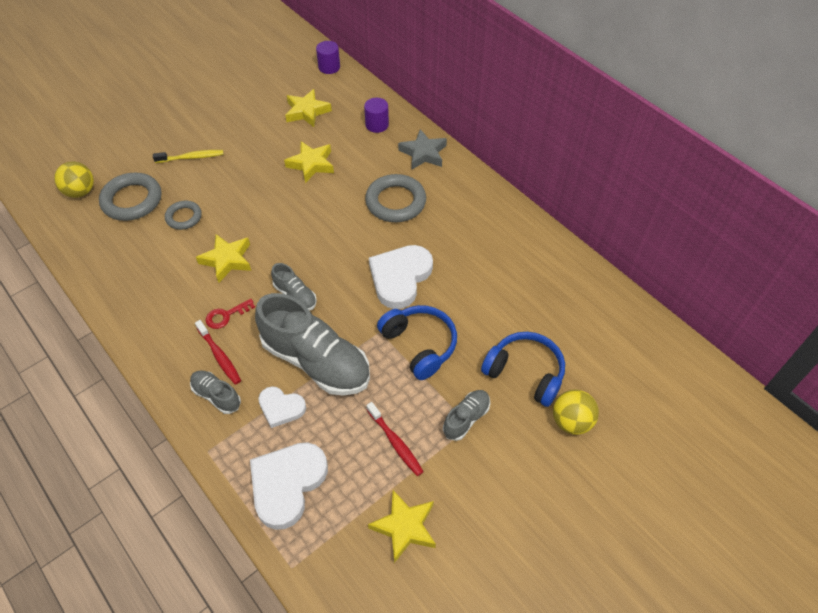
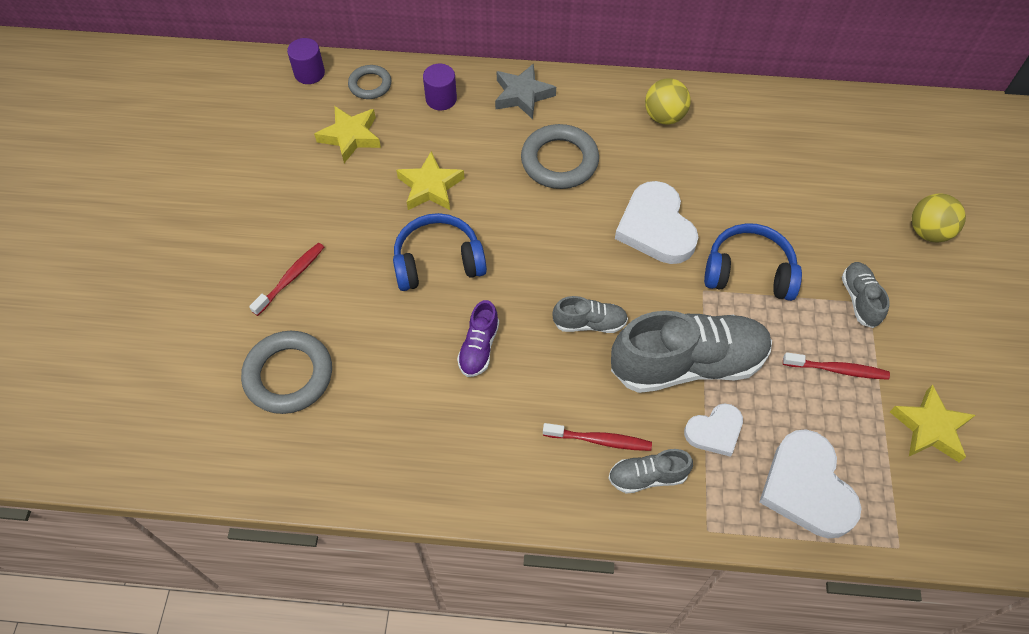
camera: 45 degrees left, 5 degrees up
yellow ball [54,162,94,198] -> yellow ball moved to [645,78,691,124]
yellow toothbrush [153,150,224,163] -> red toothbrush [249,243,324,316]
grey ring [165,201,202,230] -> grey ring moved to [348,65,391,99]
yellow star [196,234,251,283] -> purple shoe [457,300,499,377]
red key [206,299,255,329] -> none
blue headphones [481,332,565,407] -> blue headphones moved to [393,213,487,291]

